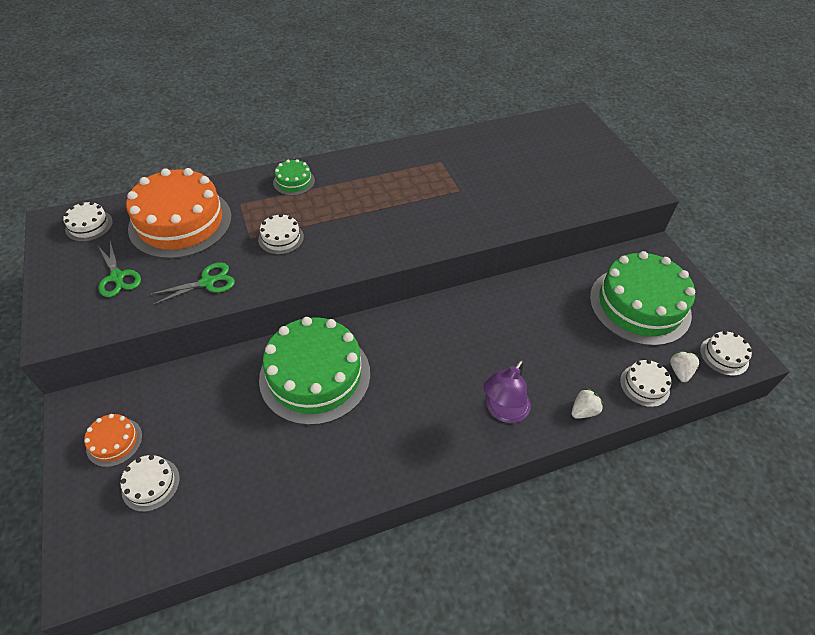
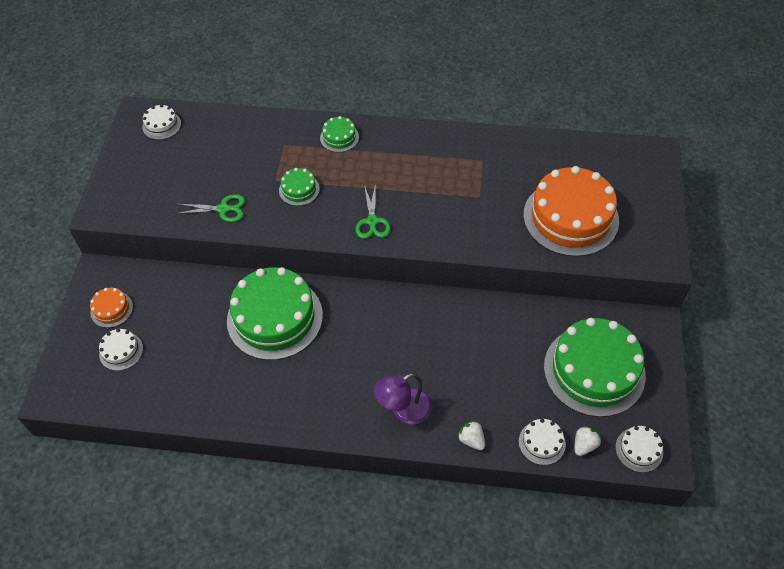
camera: 30 degrees right, 5 degrees up
green scissors [98,241,141,297] -> green scissors moved to [355,184,391,239]
orange cake [126,168,232,259] -> orange cake moved to [523,166,619,257]
white cake [258,214,304,255] -> green cake [279,168,320,206]
white strawberry [572,388,604,419] -> white strawberry turned 120 degrees counterclockwise [457,420,485,450]

